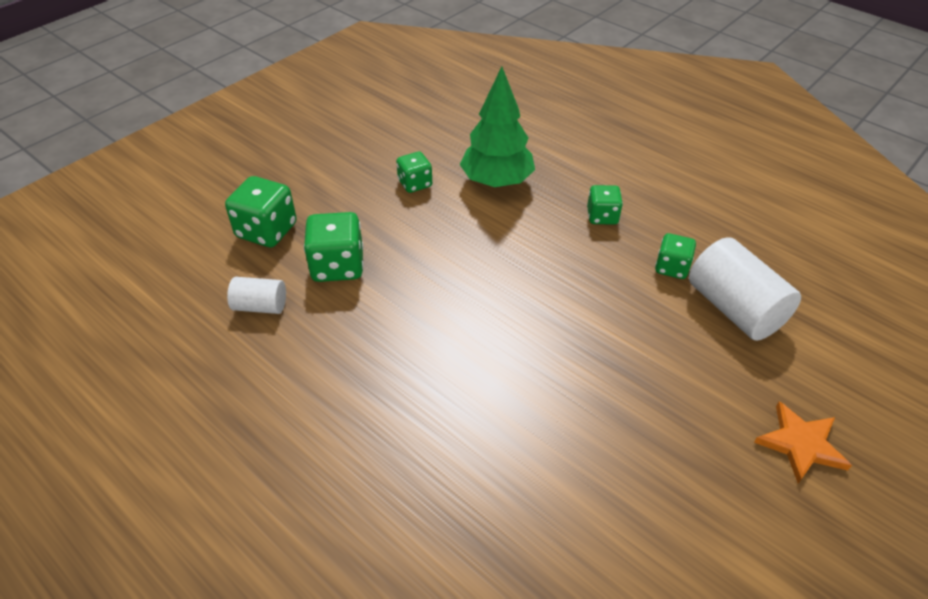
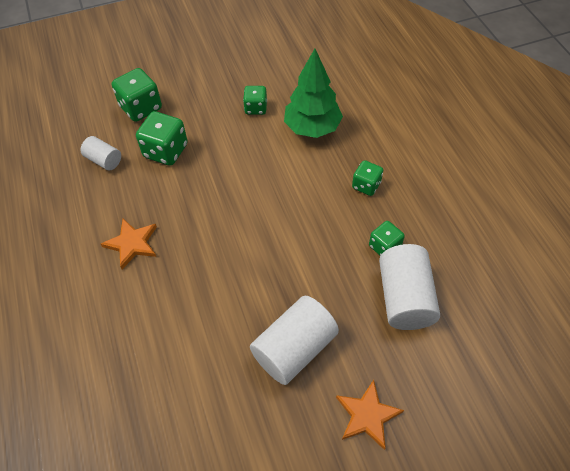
camera: 30 degrees right, 10 degrees up
none -> orange star [101,219,157,269]
none -> white cylinder [250,296,339,385]

